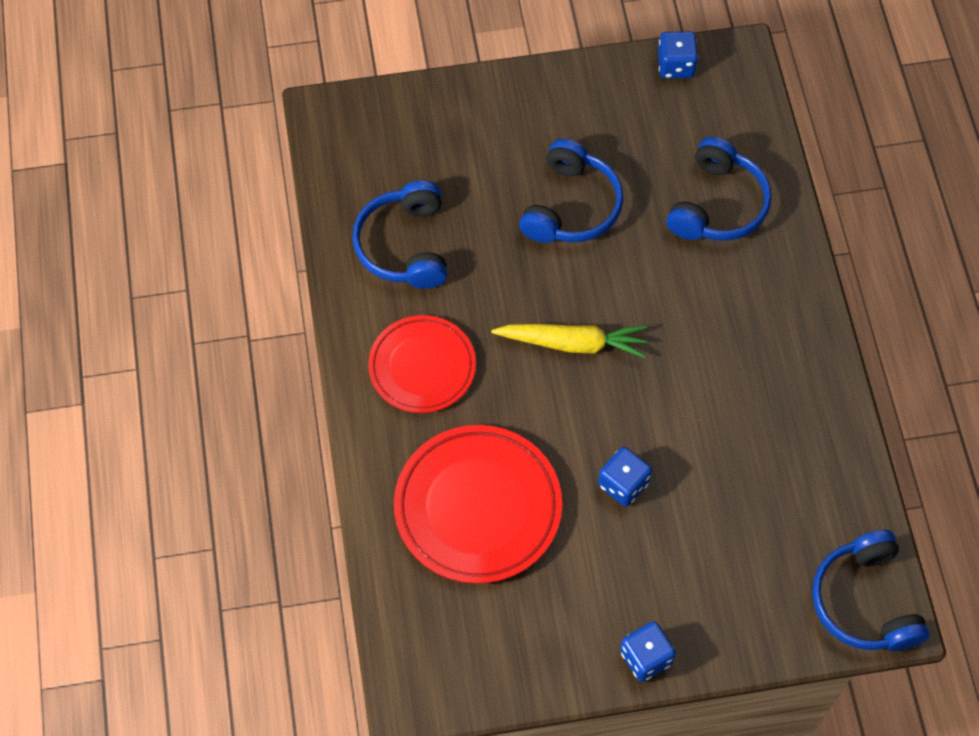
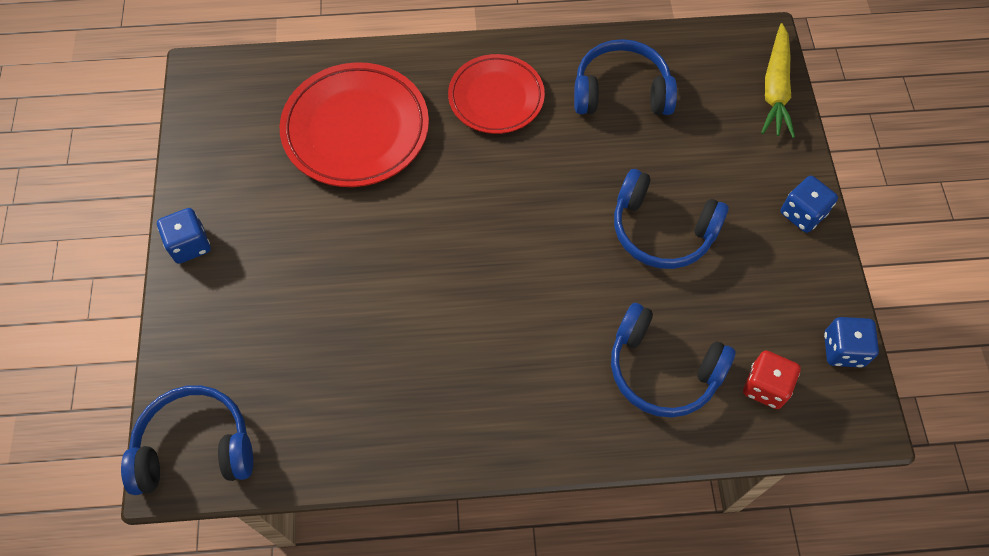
camera: 95 degrees right, 0 degrees up
yellow carrot [491,324,647,358] -> yellow carrot moved to [761,23,795,138]
blue dice [598,447,652,507] -> blue dice moved to [780,176,838,233]
none -> red dice [743,351,801,409]

